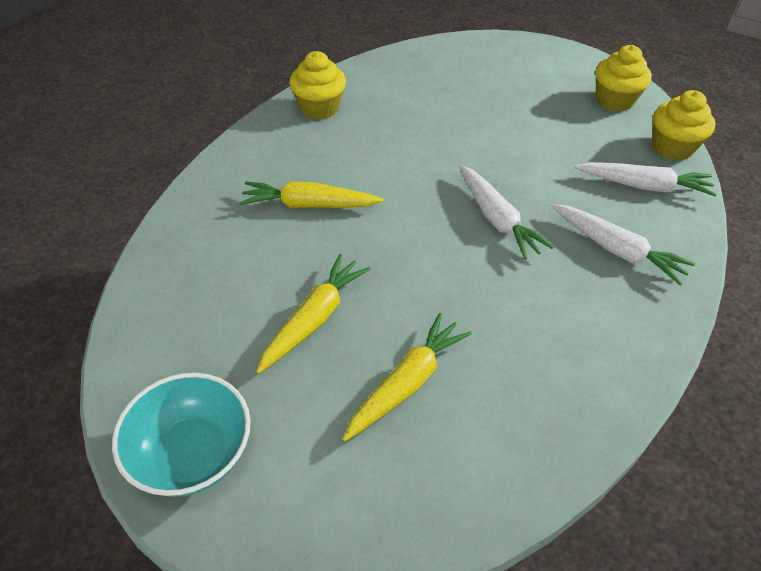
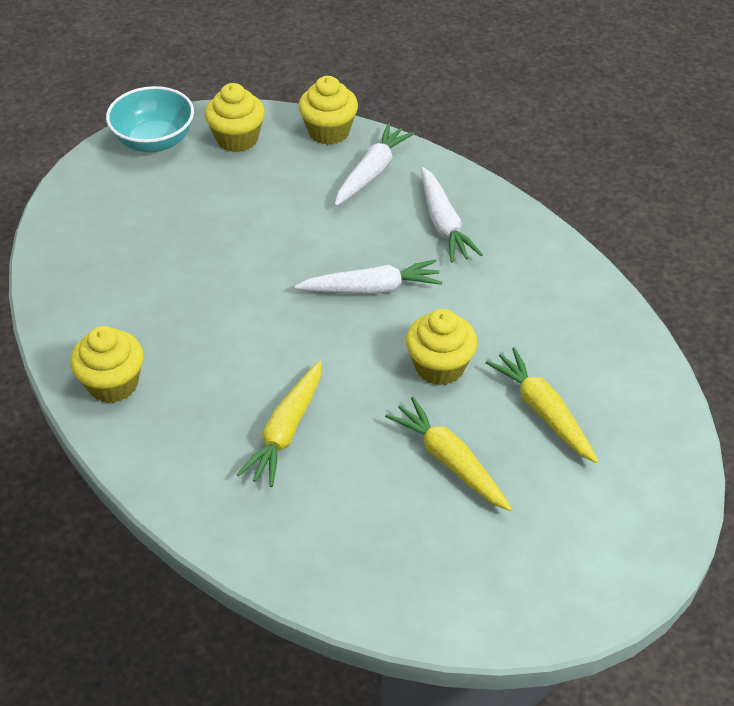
camera: 70 degrees left, 0 degrees up
turquoise bowl [112,373,251,497] -> turquoise bowl moved to [106,86,194,152]
white carrot [552,204,695,285] -> white carrot turned 105 degrees clockwise [421,167,483,263]
none -> yellow cupcake [406,309,477,385]

